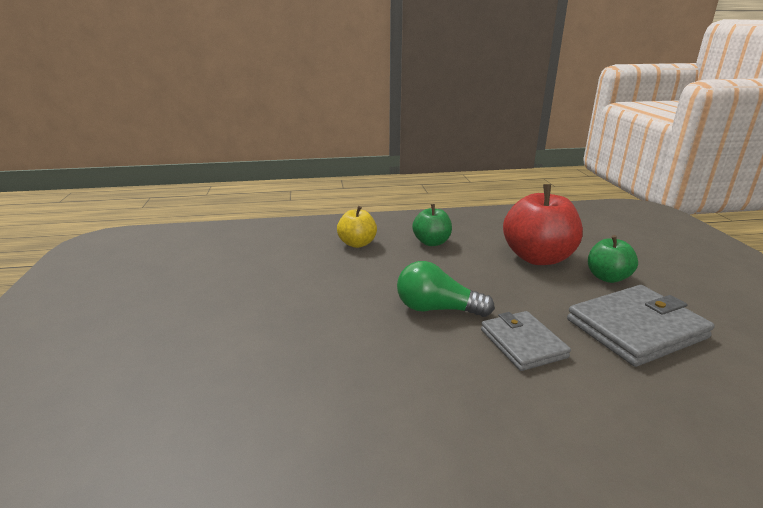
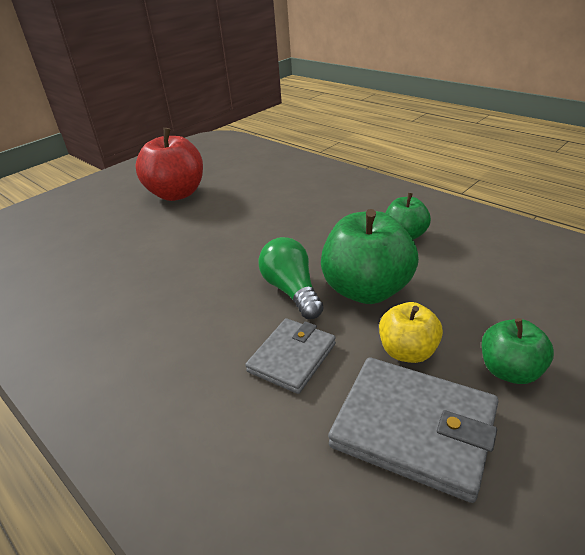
camera: 55 degrees right, 10 degrees up
yellow apple [337,206,377,248] -> yellow apple moved to [379,302,443,363]
red apple [503,184,583,265] -> red apple moved to [136,128,203,201]
none -> green apple [321,209,419,304]

